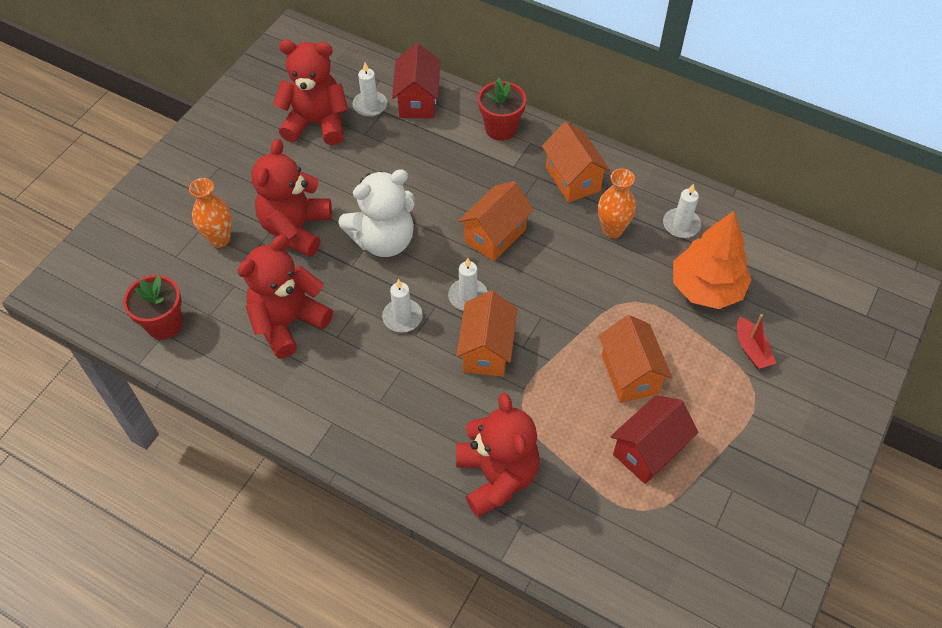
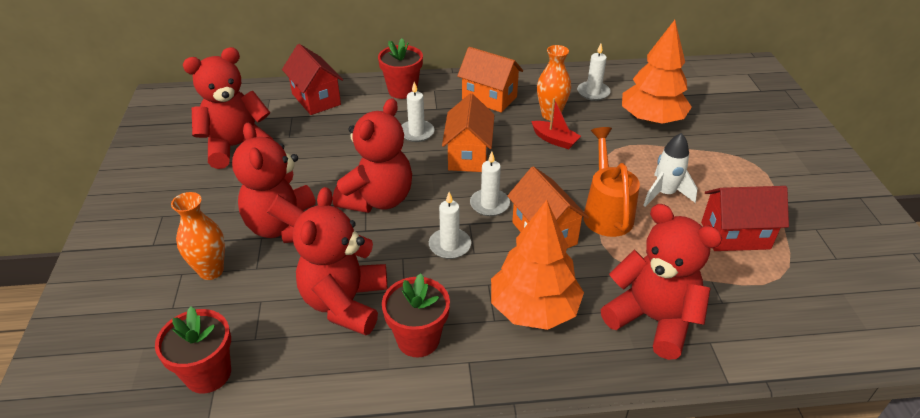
camera: 35 degrees left, 15 degrees down
white teddy bear [338,169,415,257] -> red teddy bear [333,98,412,213]
white candle [353,63,387,117] -> white candle moved to [401,82,434,142]
orange house [599,315,672,403] -> white rocket [643,133,698,207]
red house [610,395,699,484] -> red house turned 75 degrees clockwise [701,186,789,251]
red boat [737,314,776,369] -> red boat moved to [531,98,581,149]
none -> red flower pot [382,273,450,357]
none -> orange tree [491,200,584,330]
none -> orange watering can [583,127,640,237]

